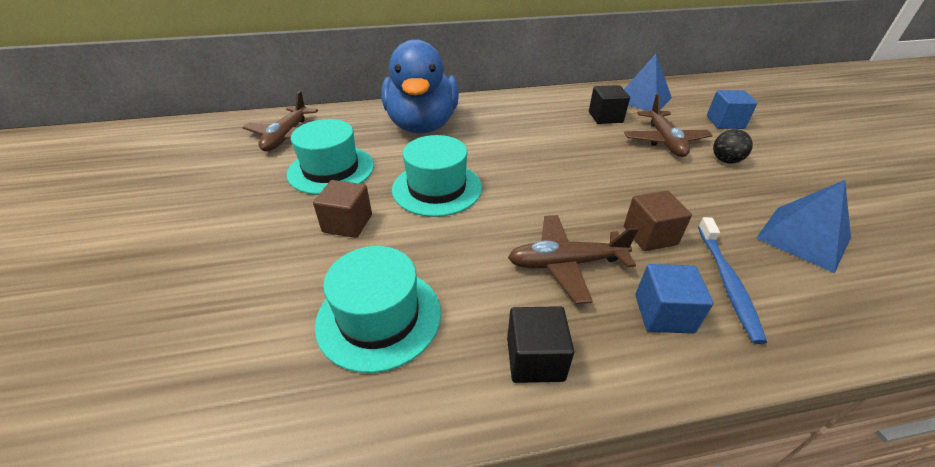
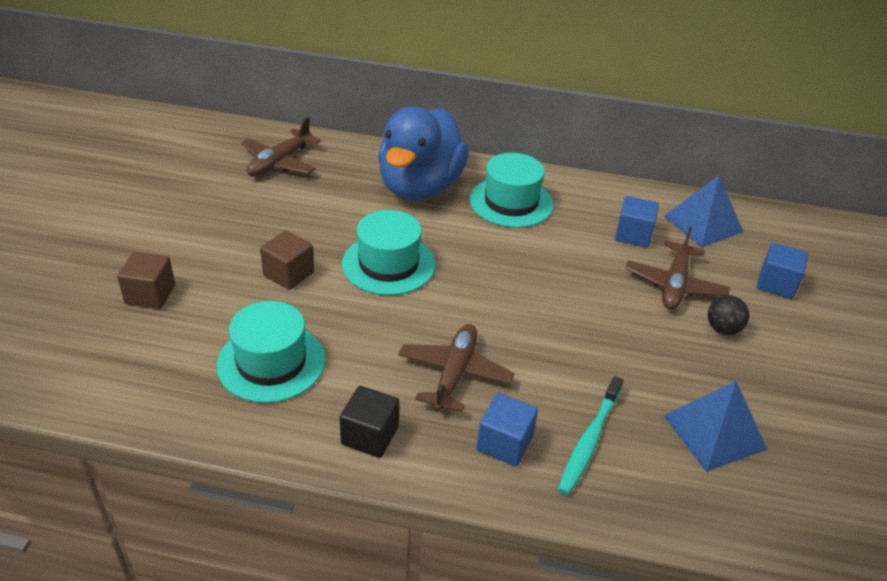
camera: 20 degrees right, 0 degrees up
turquoise hat [287,119,374,195] -> turquoise hat moved to [469,153,554,228]
brown plane [508,215,639,304] -> brown plane turned 90 degrees clockwise [398,324,515,412]
black cube [589,85,630,124] -> blue cube [615,196,659,248]
brown cube [624,191,692,251] -> brown cube moved to [117,252,175,309]
blue toothbrush [698,217,767,344] -> turquoise toothbrush [558,376,624,495]

